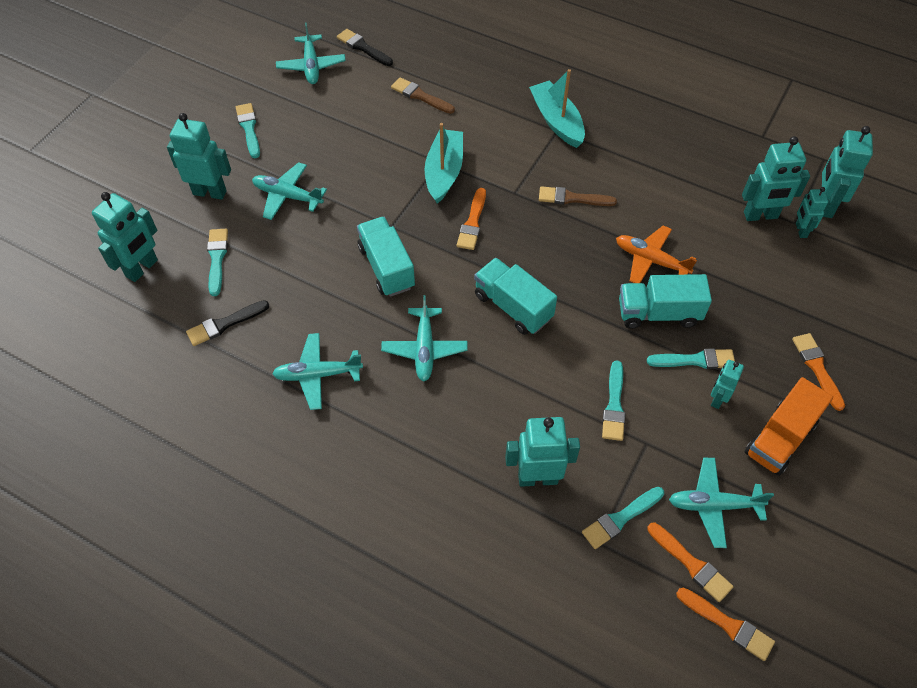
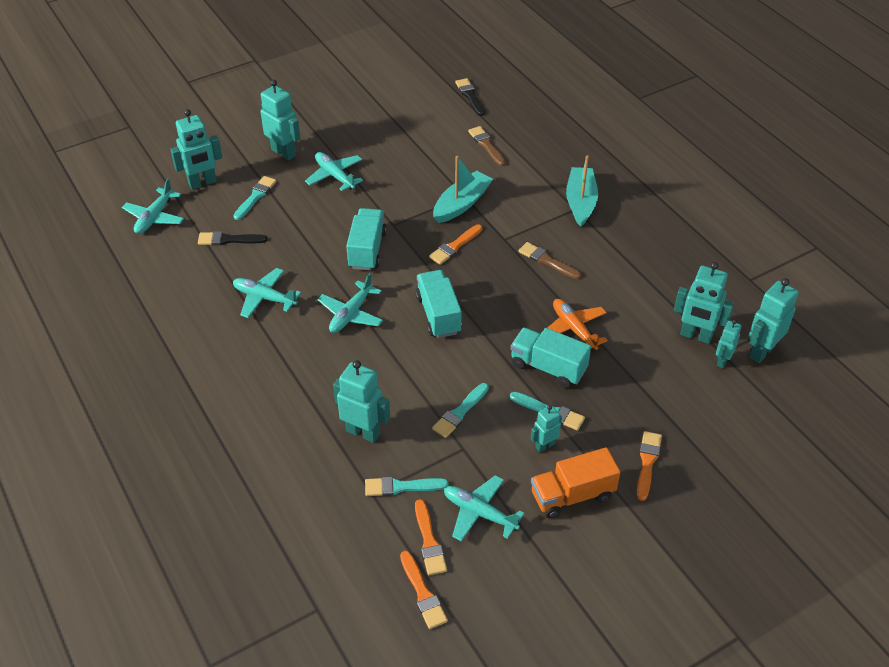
camera: 30 degrees right, 10 degrees down
turquoise brush [236,103,260,158] -> none
turquoise plane [276,22,346,84] -> turquoise plane moved to [122,179,184,234]

